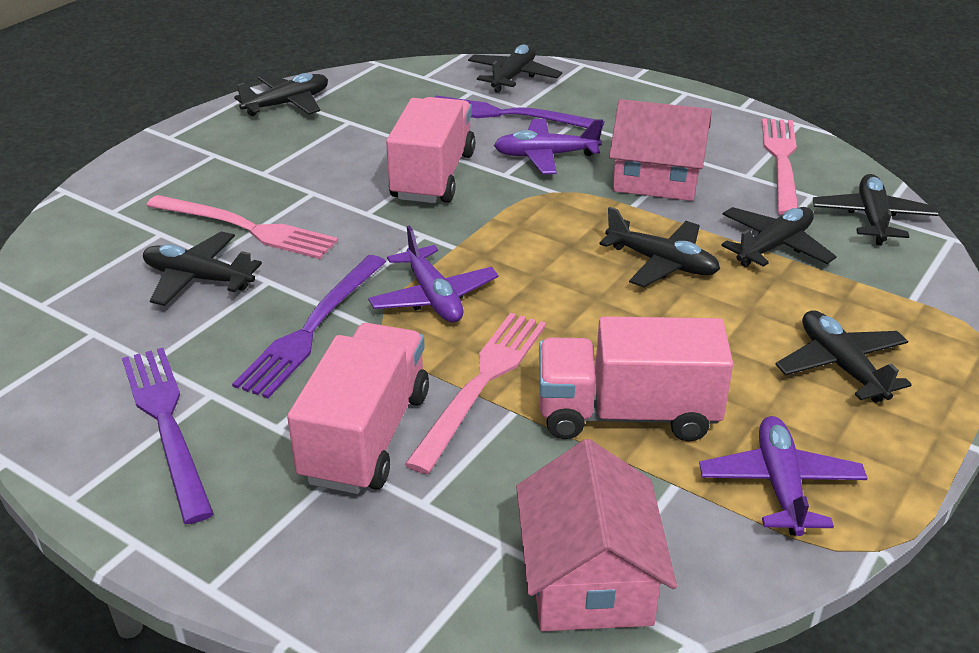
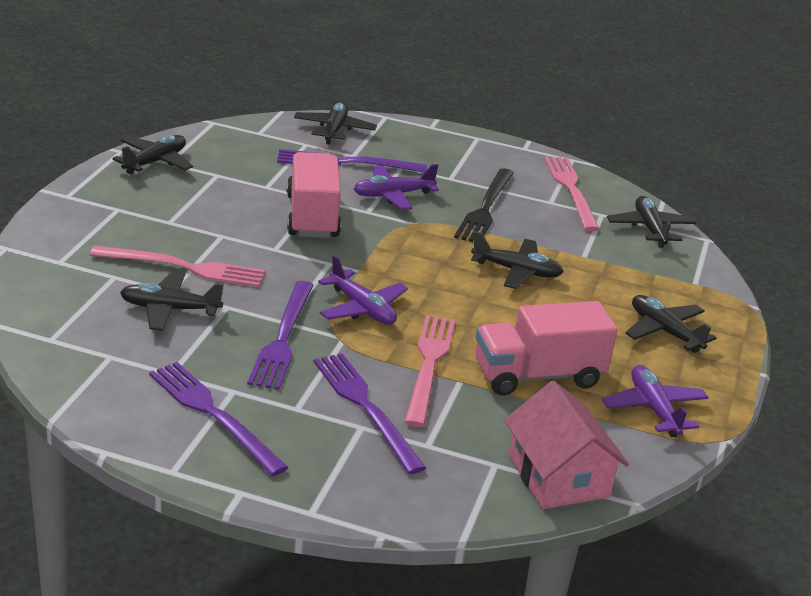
camera: 20 degrees left, 5 degrees down
pink truck [287,323,429,494] -> purple fork [314,353,426,474]
pink house [609,99,712,201] -> black fork [454,168,514,242]
black plane [721,207,837,267] -> none

